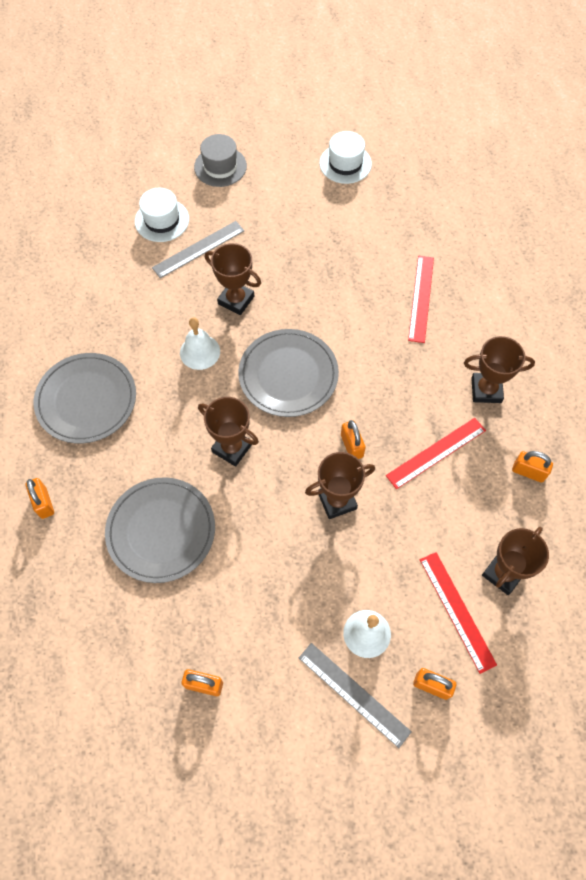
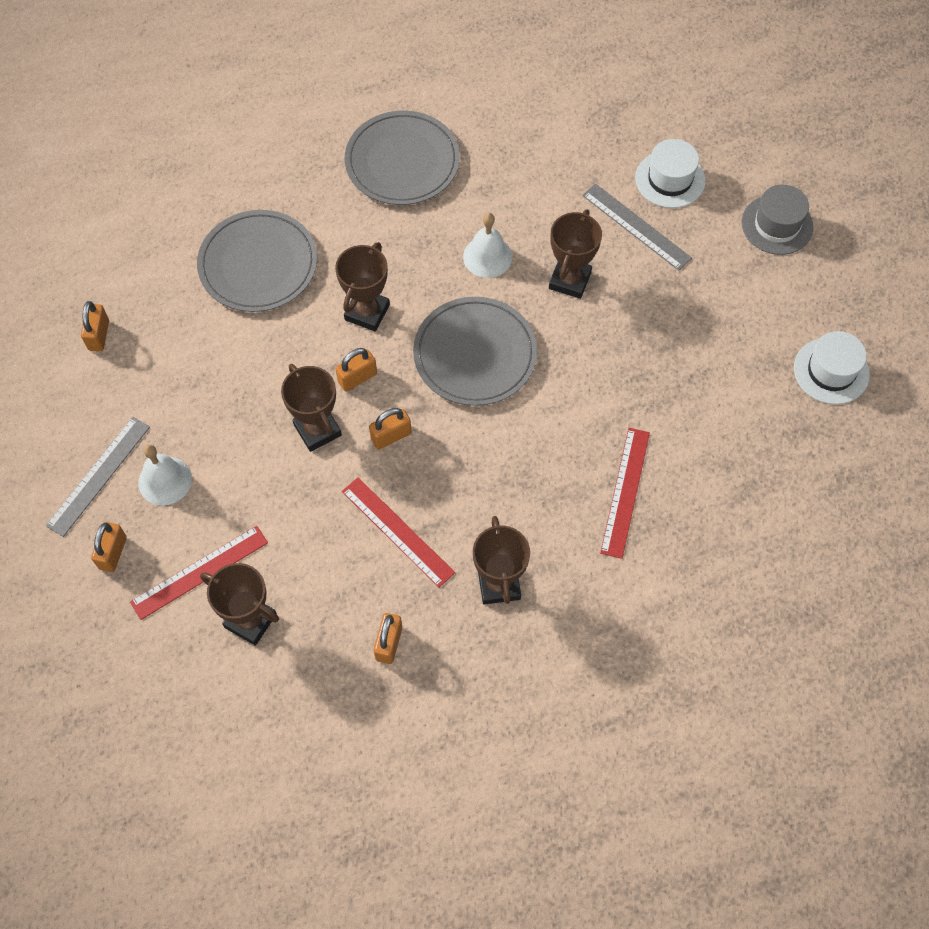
camera: 80 degrees right, 0 degrees up
orange padlock [25,478,54,519] -> orange padlock moved to [335,348,377,392]
red ruler [408,256,434,343] -> red ruler turned 75 degrees counterclockwise [600,428,650,559]

